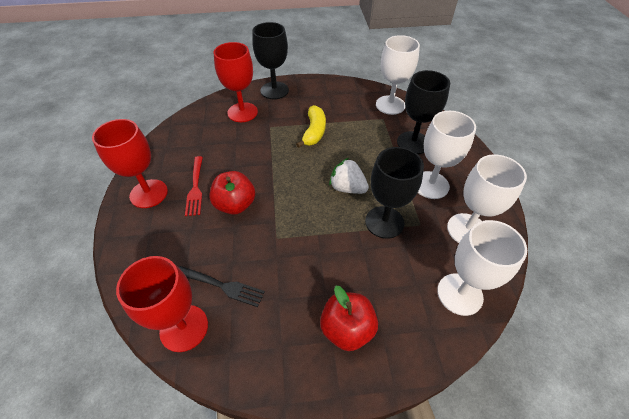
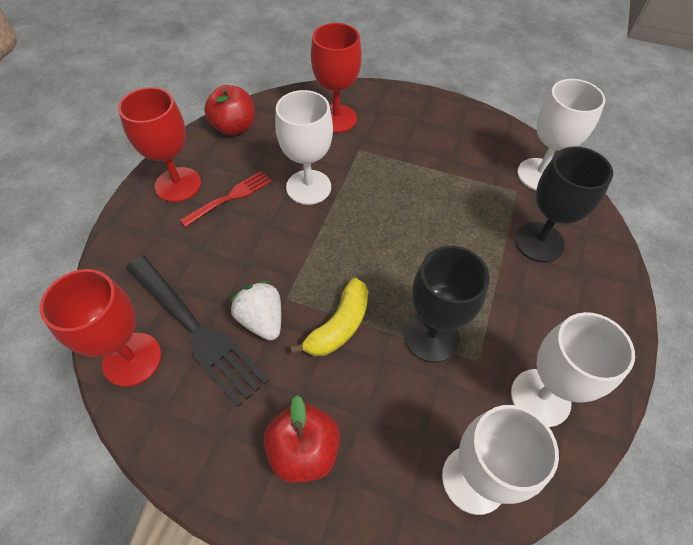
camera: 25 degrees right, 5 degrees up
black fork [179,266,265,307] -> black fork [126,256,269,407], size x1.73
red fork [185,156,203,216] -> red fork turned 150 degrees counterclockwise [180,171,272,227]
red apple [209,171,255,215] -> red apple moved to [204,85,255,136]
black goblet [252,22,289,99] -> none
yellow banana [296,105,326,148] -> yellow banana moved to [290,278,368,356]
white strawberry [329,158,369,194] -> white strawberry moved to [229,281,281,340]
white goblet [418,111,476,199] -> white goblet moved to [275,90,333,205]

